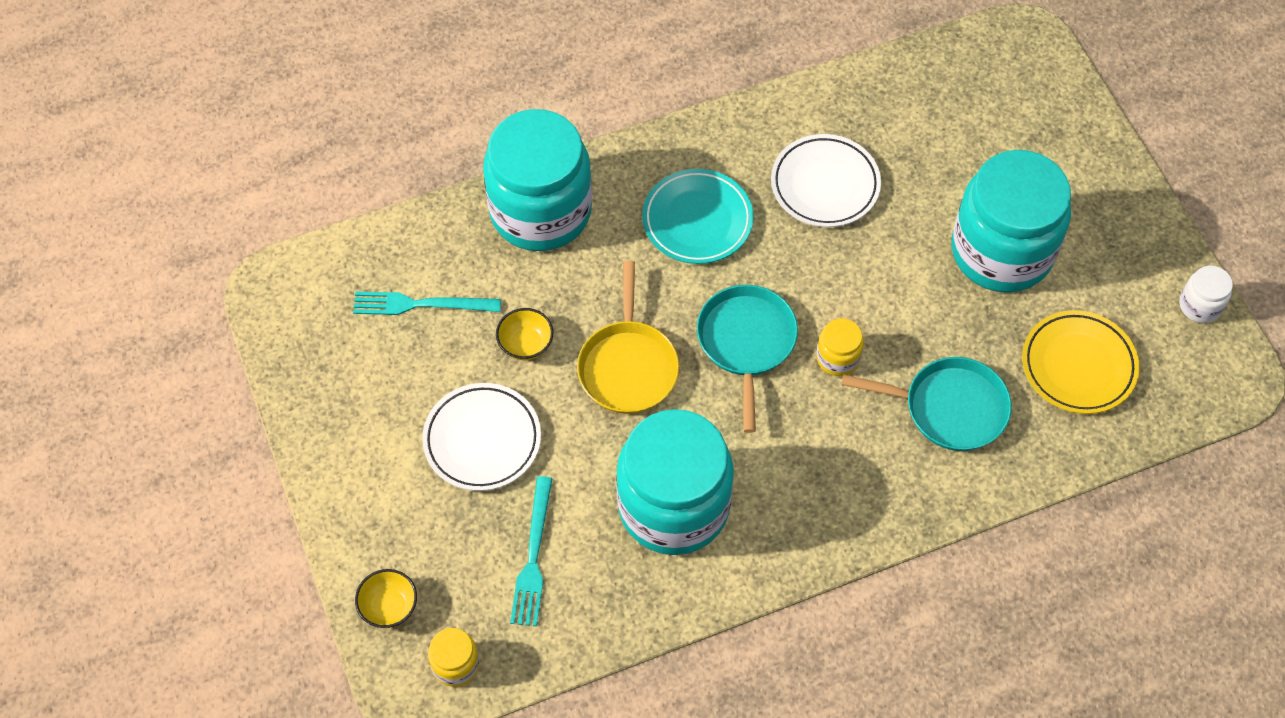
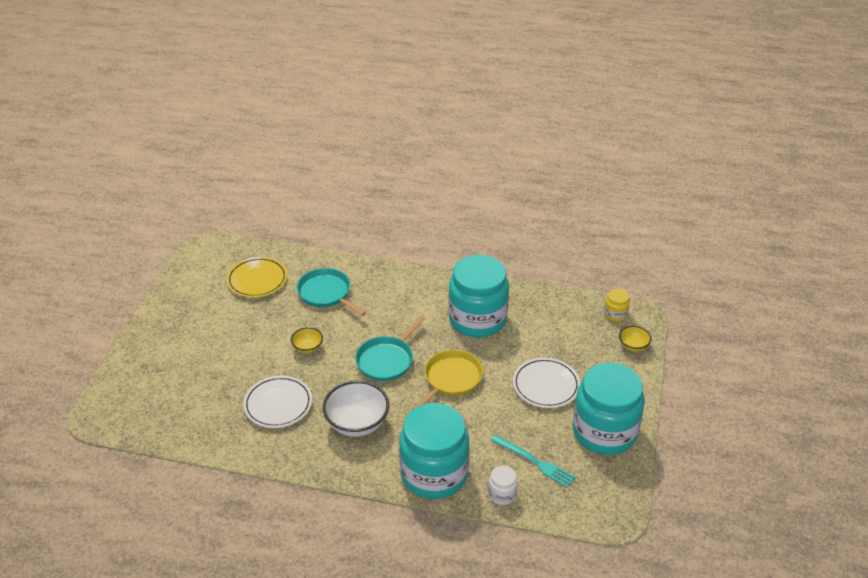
camera: 145 degrees left, 20 degrees down
yellow bowl [496,308,553,360] -> yellow bowl moved to [291,327,323,354]
turquoise fork [510,476,553,626] -> none
turquoise plate [642,169,754,264] -> white bowl [323,381,389,437]
yellow jar [816,318,864,376] -> none
turquoise jar [952,150,1071,293] -> turquoise jar moved to [572,362,645,455]
white jar [1179,266,1233,323] -> white jar moved to [488,466,518,505]

